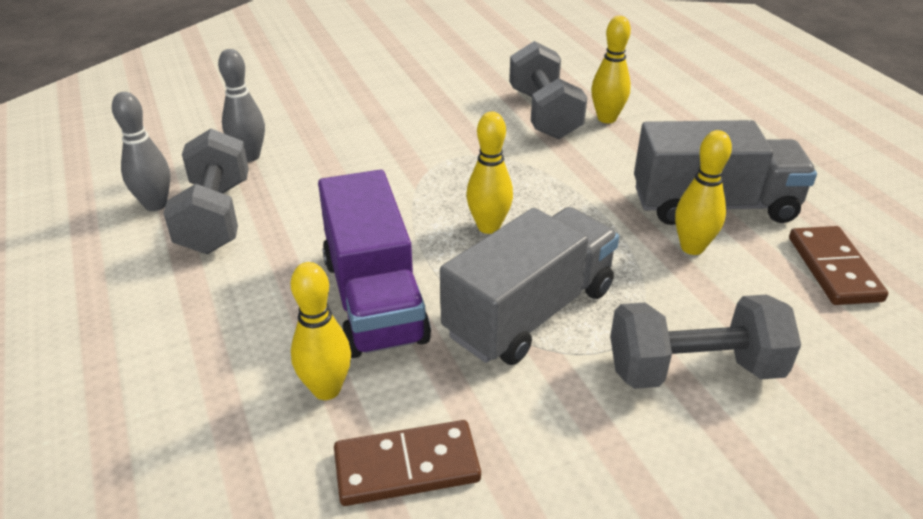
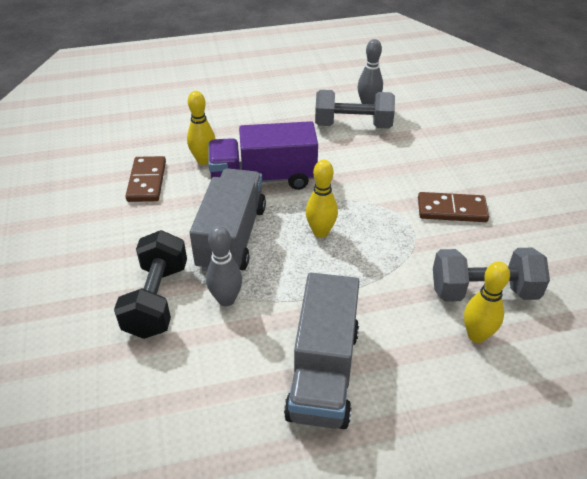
camera: 100 degrees right, 5 degrees up
grey bowling pin [218,49,265,162] -> grey bowling pin moved to [206,226,242,307]
grey truck [440,207,619,365] -> grey truck turned 135 degrees counterclockwise [190,168,266,272]
grey dumbbell [610,295,801,389] -> black dumbbell [114,230,187,339]
yellow bowling pin [675,130,732,255] -> none
brown domino [789,226,888,305] -> brown domino moved to [418,192,489,222]

